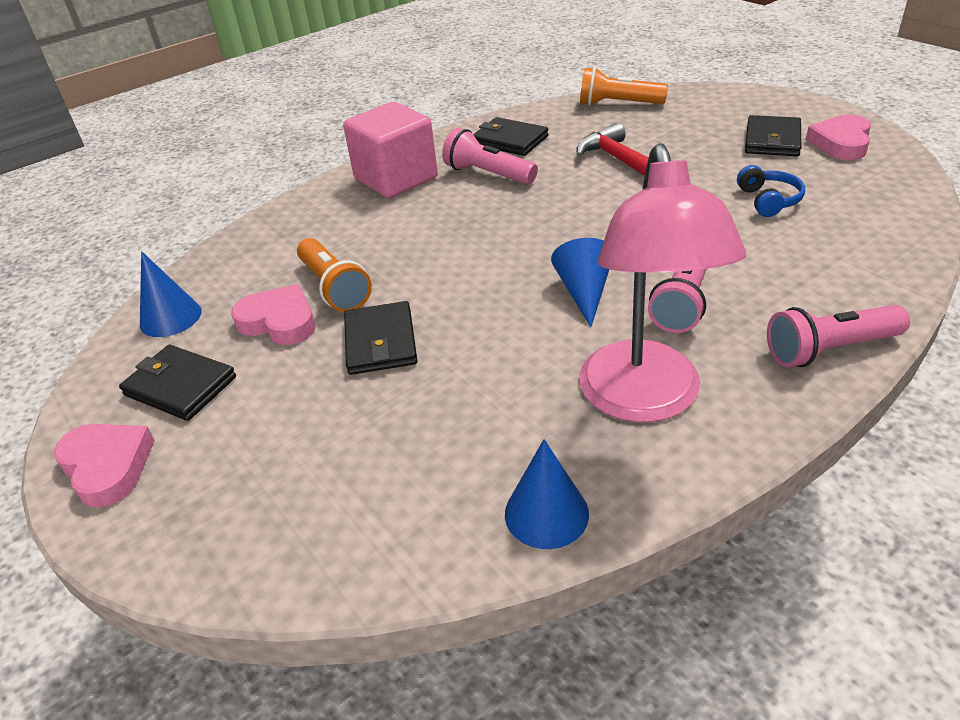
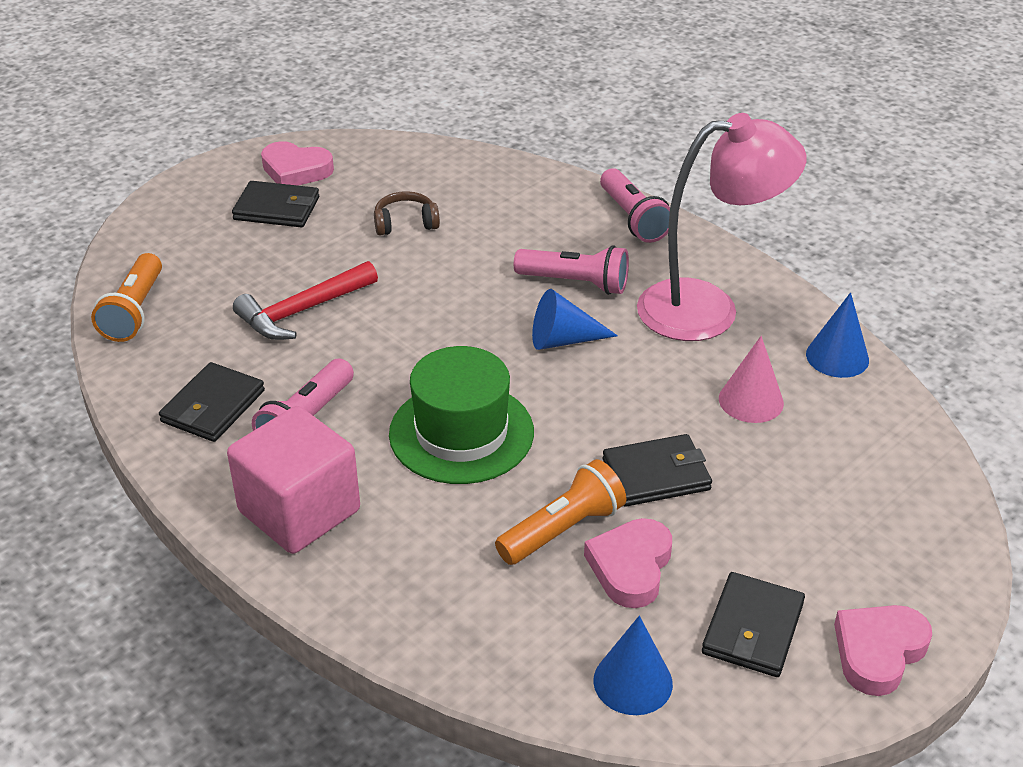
camera: 100 degrees left, 0 degrees up
blue headphones [737,165,805,217] -> brown headphones [374,191,440,236]
none -> green hat [389,346,534,484]
none -> pink cone [719,336,784,423]

